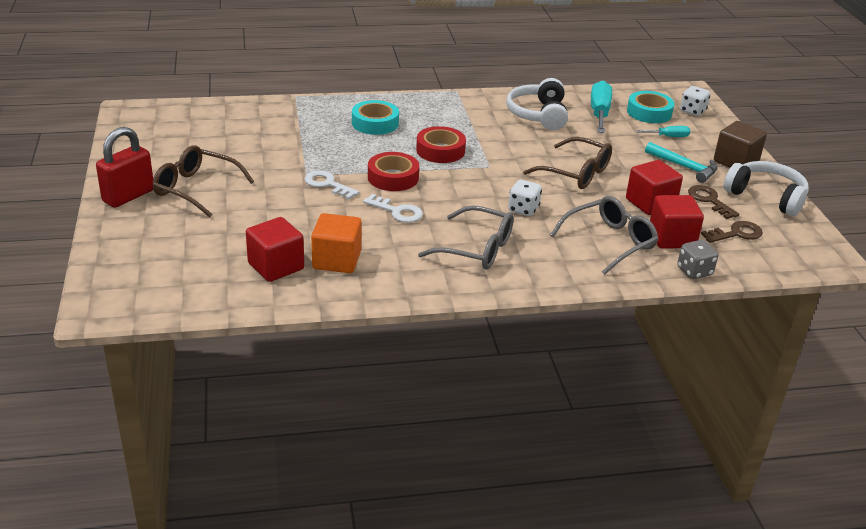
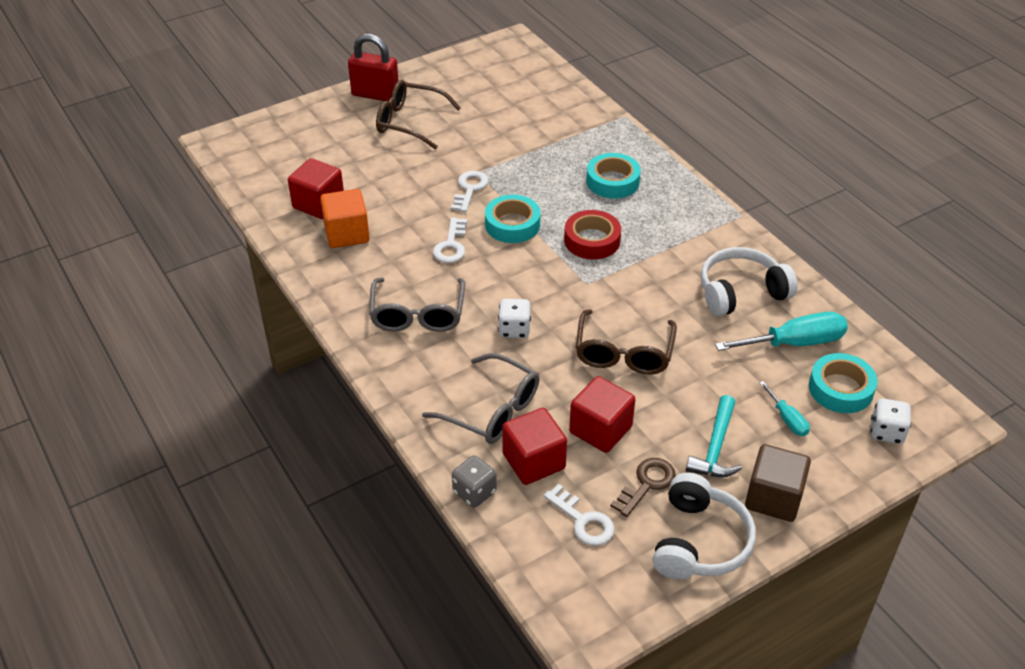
camera: 70 degrees right, 10 degrees up
brown glasses [153,145,254,217] -> brown glasses turned 75 degrees counterclockwise [376,80,461,149]
red tape [368,152,419,191] -> turquoise tape [485,195,541,243]
brown key [701,221,763,243] -> white key [544,484,615,546]

